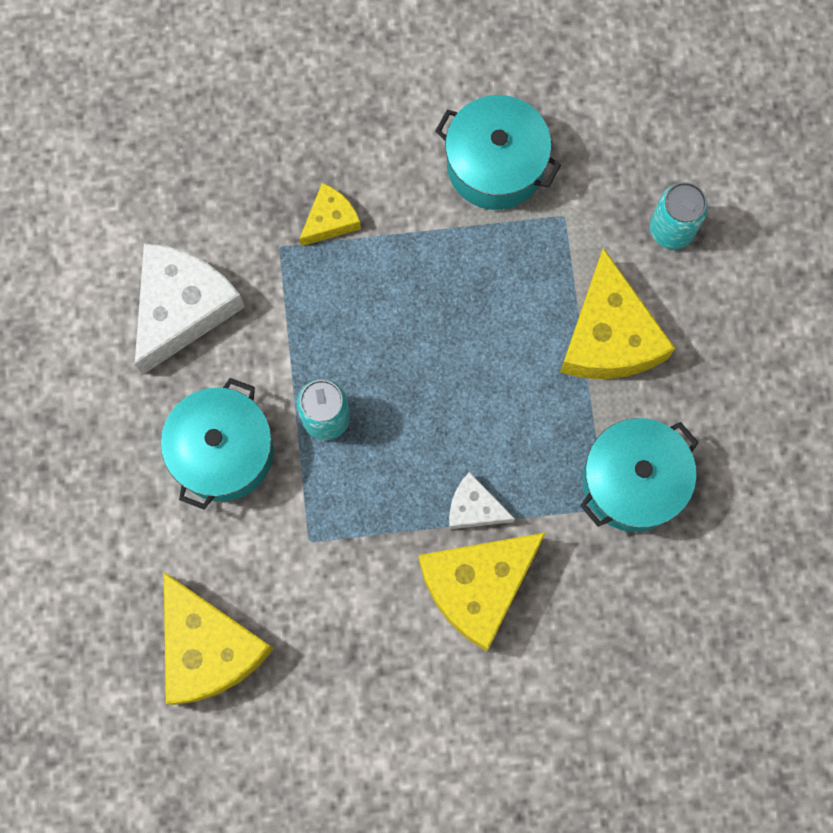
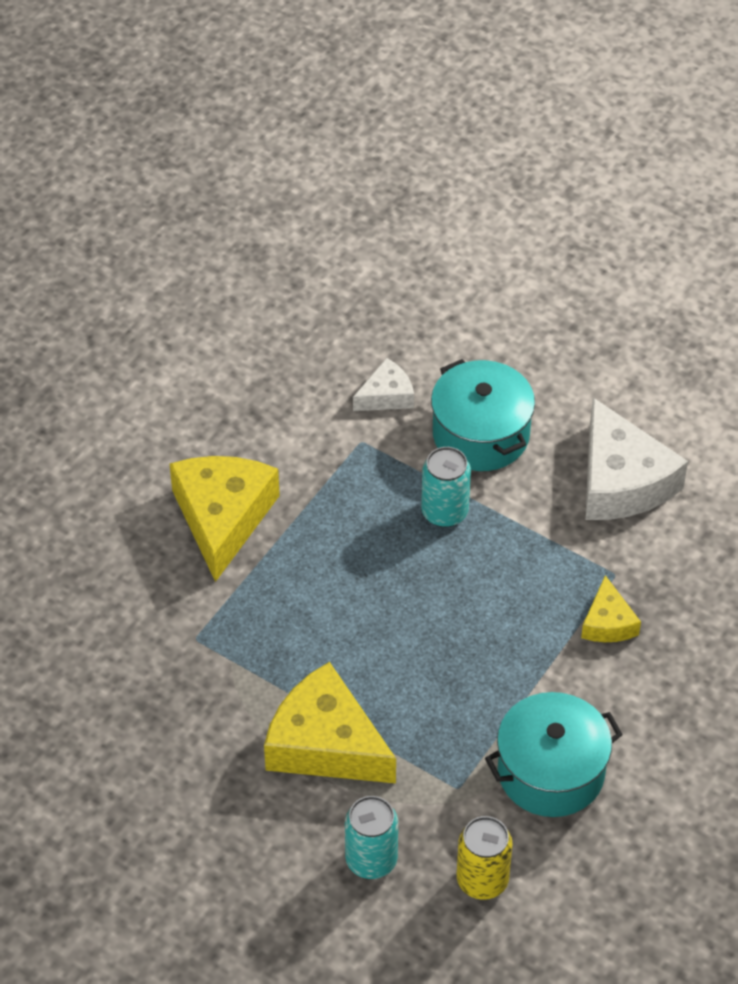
camera: 130 degrees right, 25 degrees down
yellow cheese [164,572,274,705] -> none
white cheese [449,472,515,529] -> white cheese moved to [353,358,414,411]
turquoise pot [580,418,699,532] -> none
none -> yellow can [457,816,513,900]

